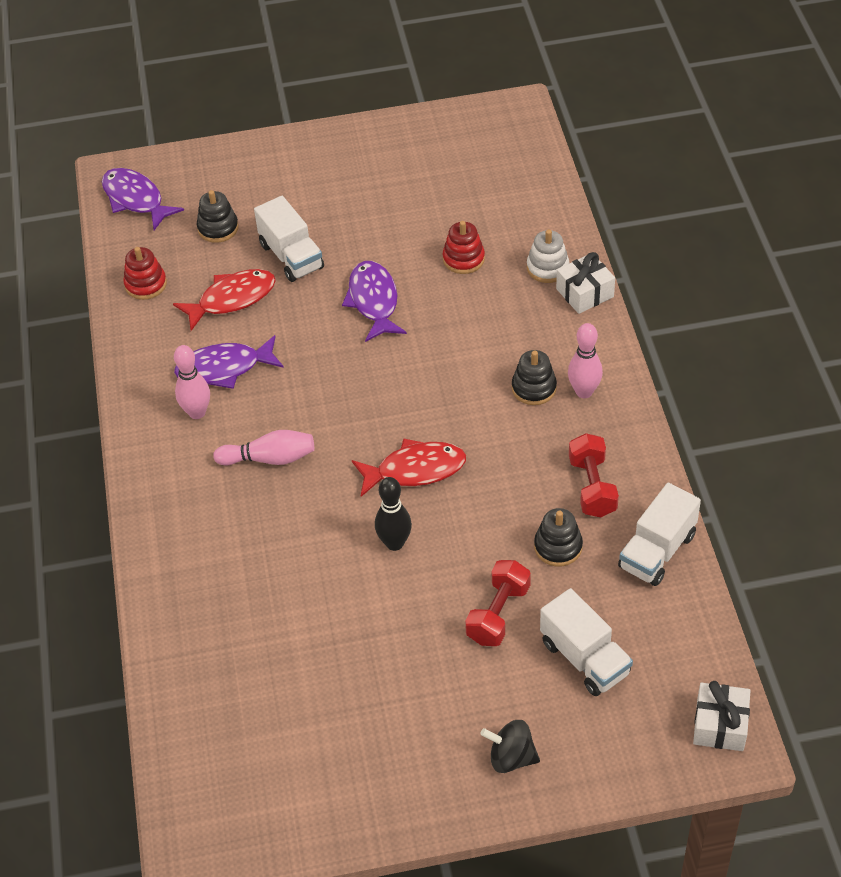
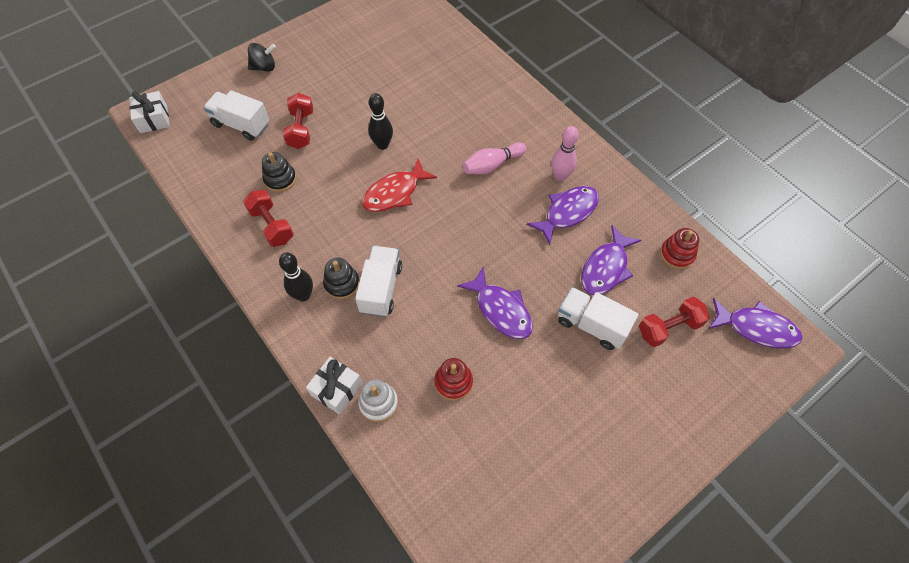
camera: 150 degrees right, 10 degrees up
red fish [173,269,276,331] -> purple fish [581,225,641,295]
black stacking toy [197,190,239,243] -> red dumbbell [639,297,710,347]
pink bowling pin [568,323,603,398] -> black bowling pin [279,253,313,301]
white truck [618,483,701,586] -> white truck moved to [355,246,402,317]

